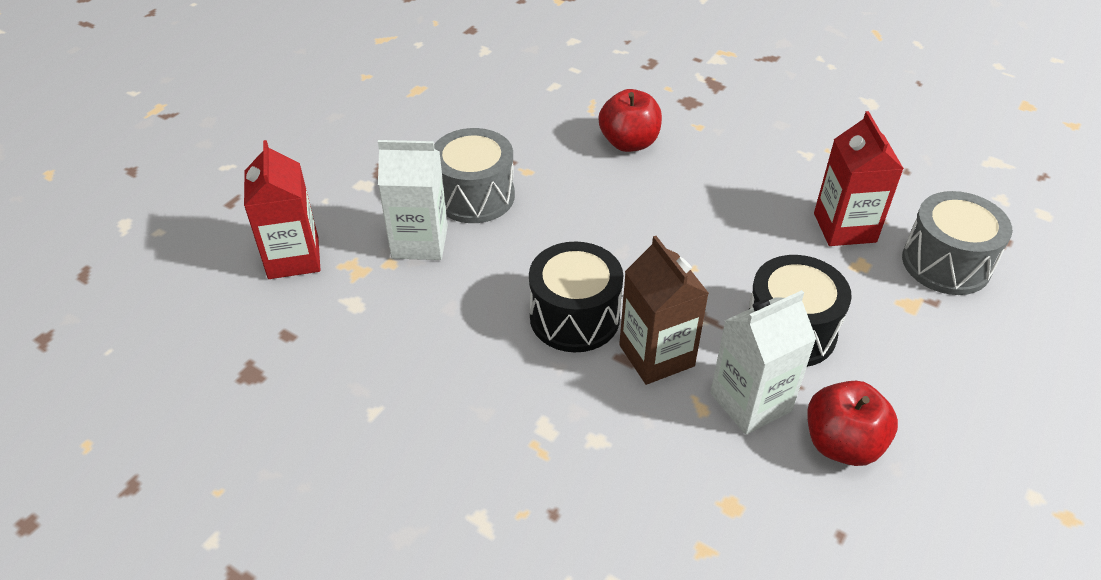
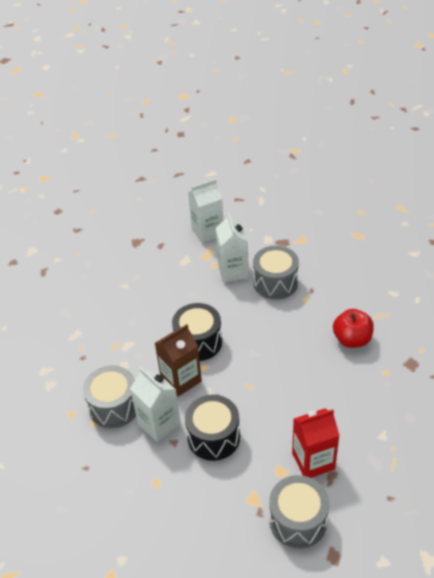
camera: 80 degrees right, 0 degrees up
red carton [244,140,321,279] -> white carton [188,179,223,243]
red apple [807,381,898,466] -> none
none -> grey drum [83,365,136,428]

